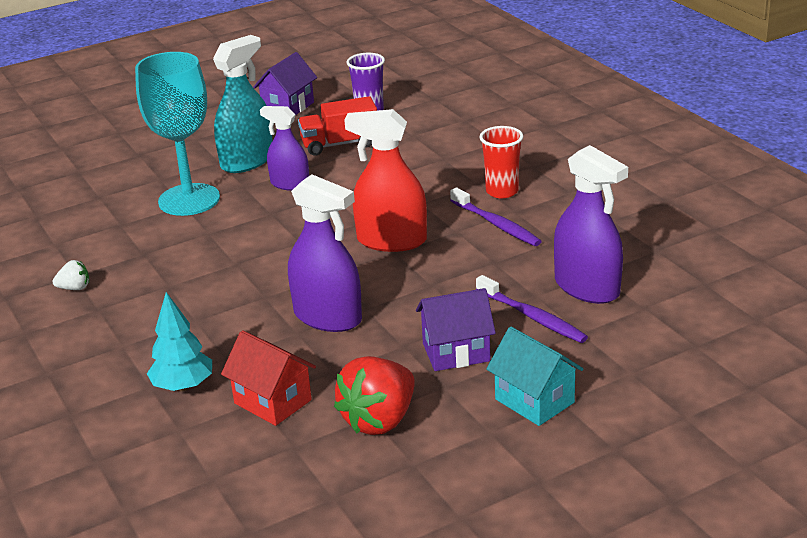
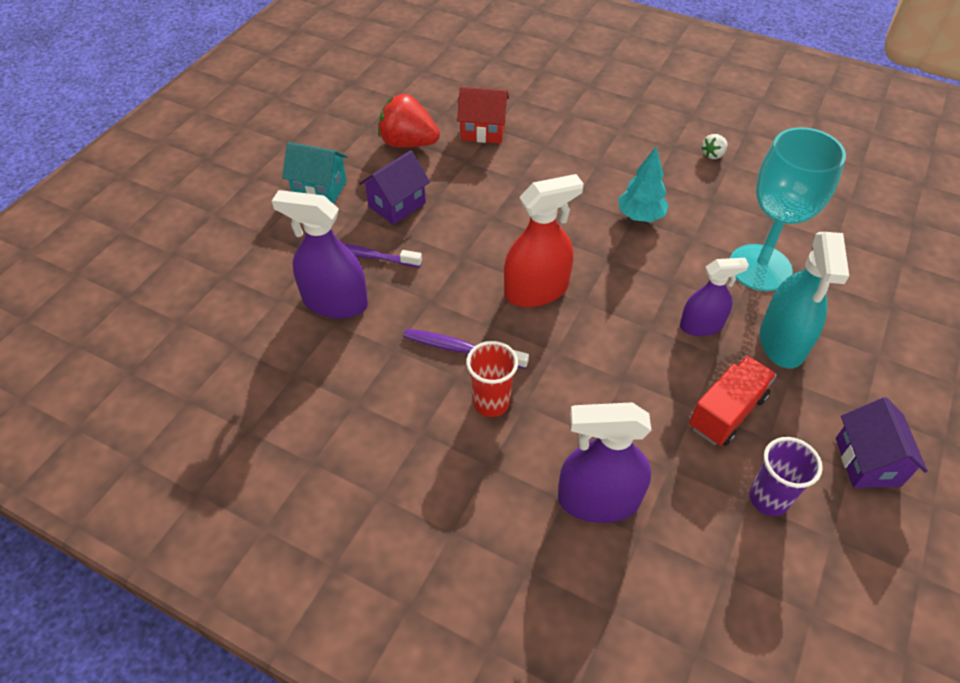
camera: 145 degrees right, 20 degrees up
turquoise tree [147,292,212,391] -> turquoise tree moved to [618,147,669,222]
purple spray bottle [288,174,362,332] -> purple spray bottle moved to [558,402,652,523]
red strawberry [334,356,415,435] -> red strawberry turned 75 degrees counterclockwise [378,94,440,148]

